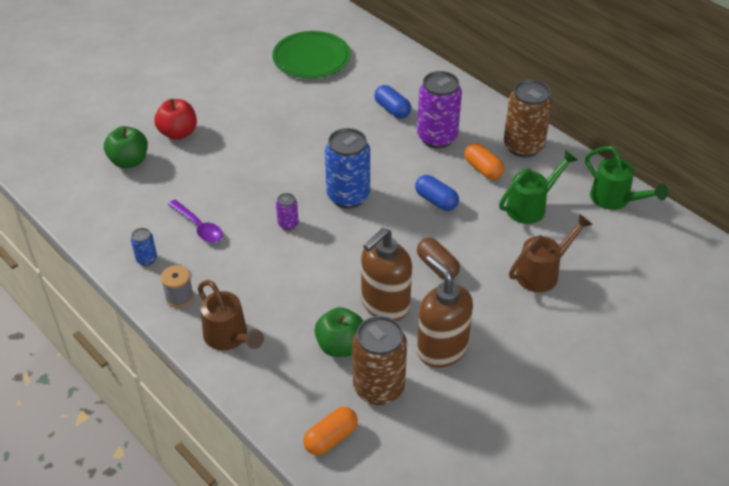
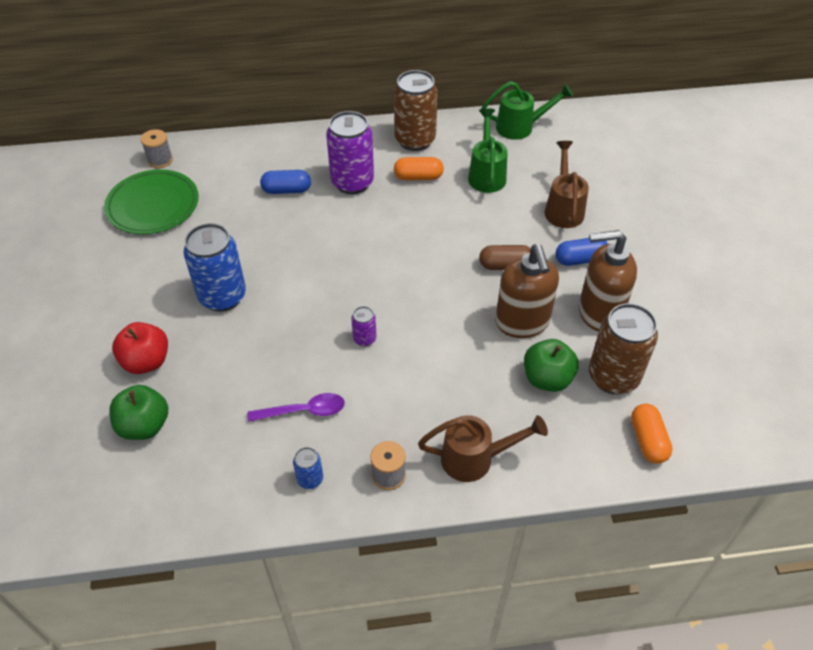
camera: 55 degrees left, 5 degrees up
blue can [325,128,370,209] -> blue can moved to [183,223,246,312]
blue capsule [415,175,459,211] -> blue capsule moved to [555,238,608,266]
none -> grey spool [141,129,173,168]

